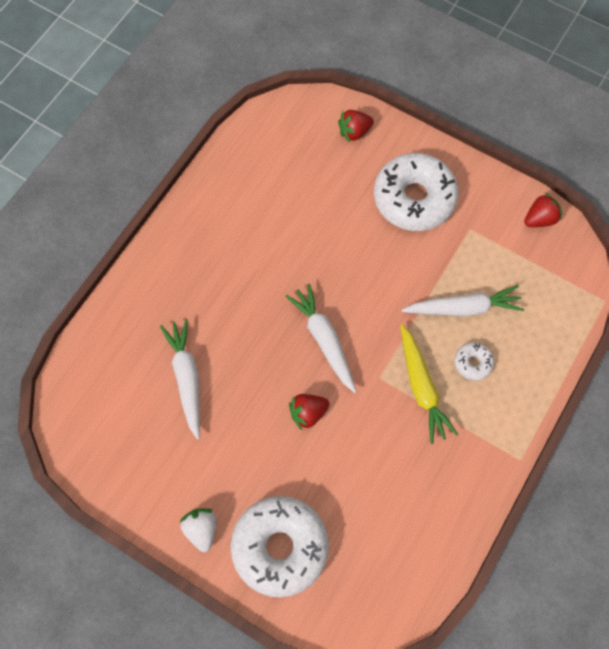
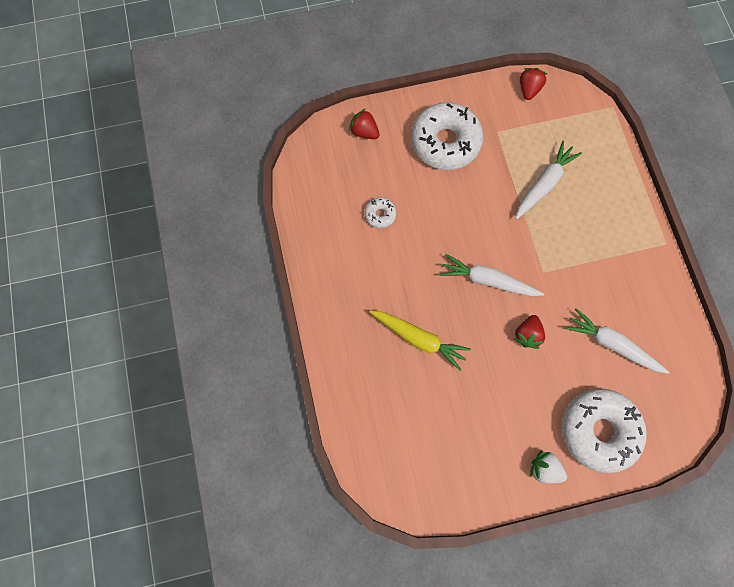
camera: 45 degrees left, 5 degrees up
white carrot [160,319,200,440] -> white carrot moved to [565,308,669,374]
red strawberry [338,110,374,142] -> red strawberry turned 105 degrees clockwise [349,109,379,139]
yellow carrot [400,324,459,444] -> yellow carrot moved to [369,310,471,371]
white donut [455,342,494,381] -> white donut moved to [364,198,397,228]

